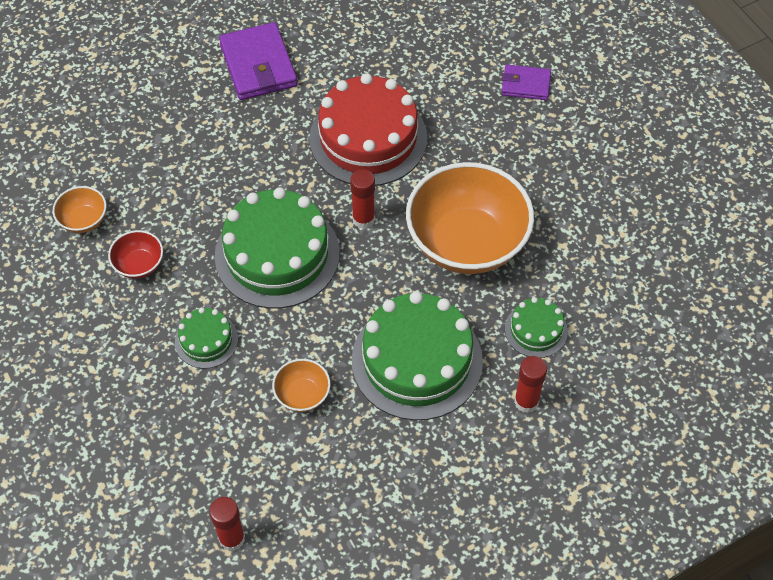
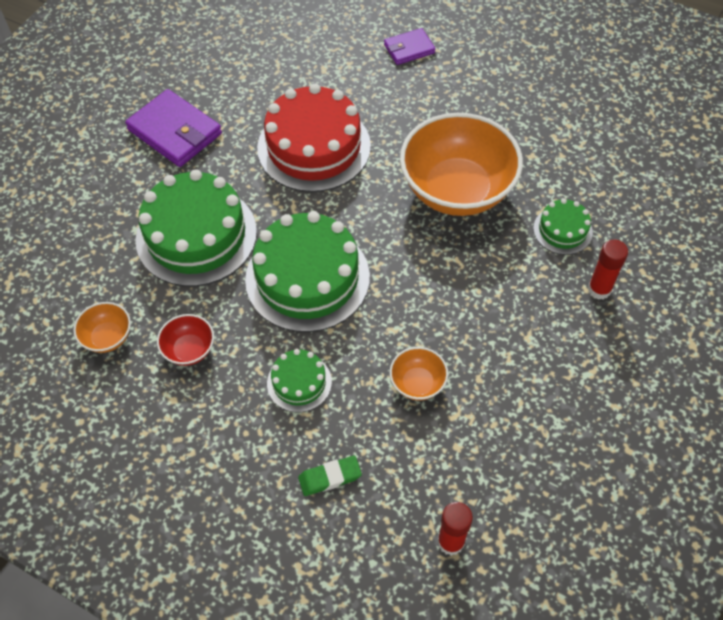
camera: 30 degrees left, 0 degrees up
red glue stick [350,169,375,229] -> none
green cake [352,291,483,420] -> green cake moved to [135,169,257,286]
none -> green eraser [298,456,362,496]

